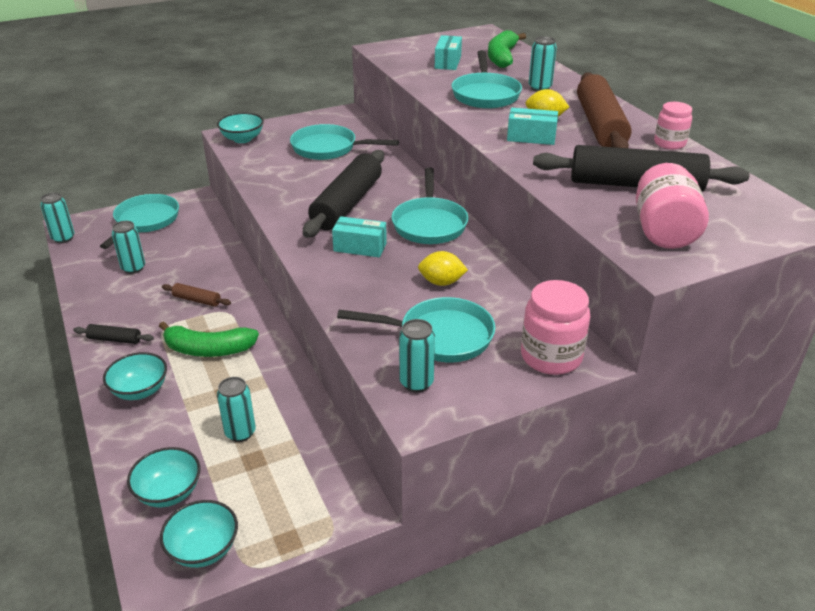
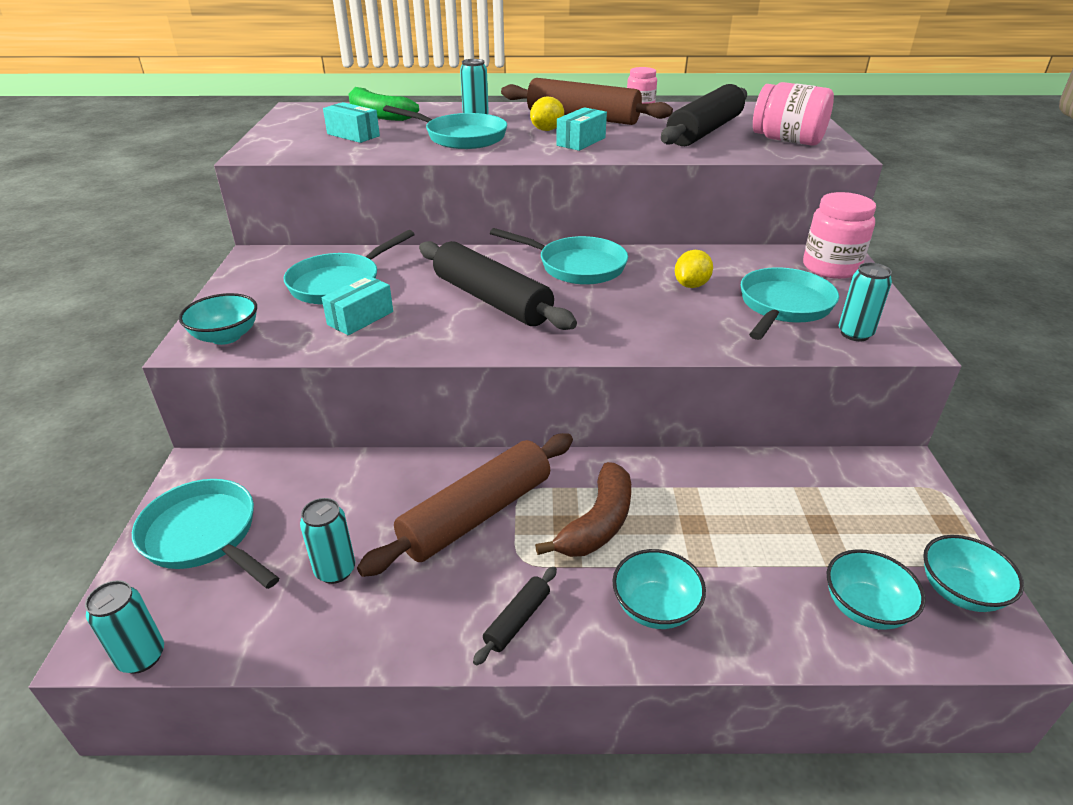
camera: 65 degrees left, 0 degrees up
green banana [159,321,259,357] -> brown banana [535,462,631,557]
brown rolling pin [162,283,231,307] -> brown rolling pin [357,433,573,577], size x2.27
turquoise can [217,377,256,442] -> none
turquoise box [332,216,387,257] -> turquoise box moved to [322,276,393,335]

